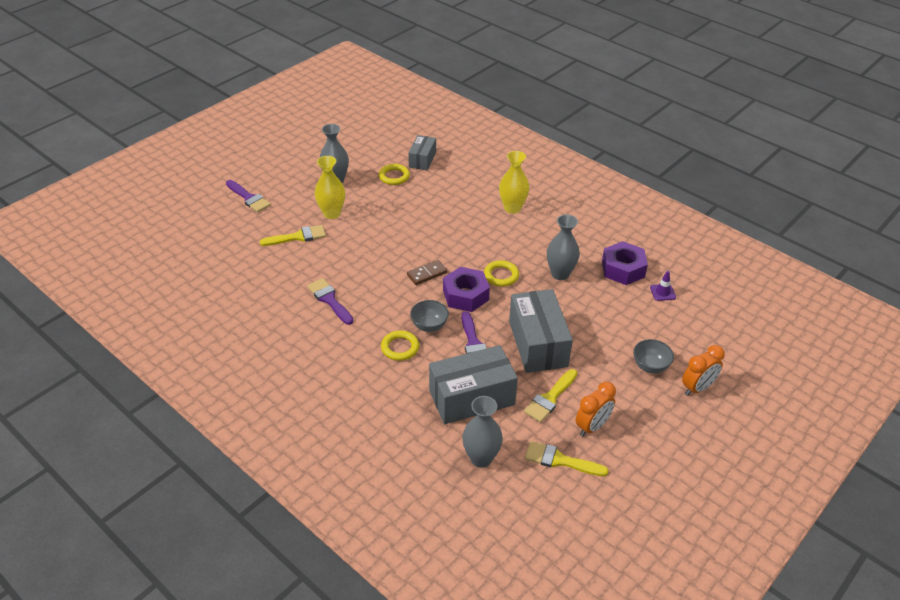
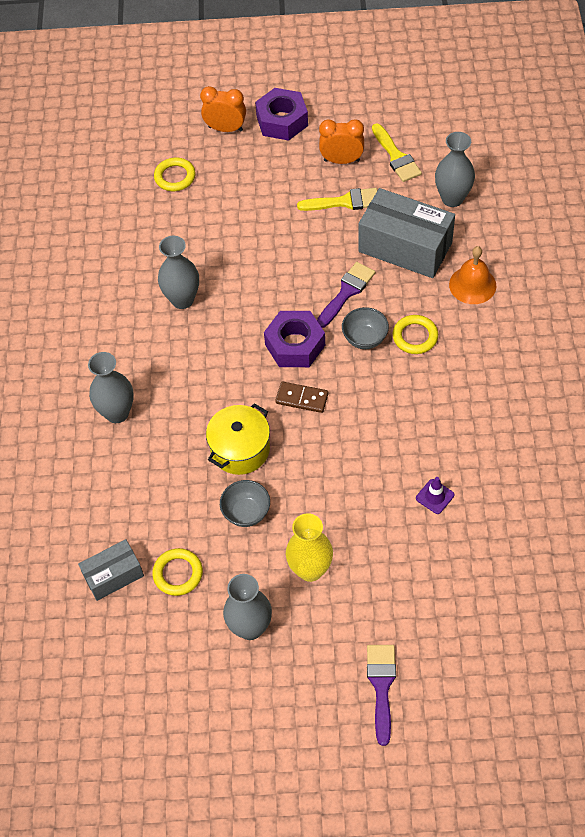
camera: 130 degrees left, 15 degrees up
yellow brush [260,225,326,246] -> none
purple brush [307,278,354,325] -> none
yellow ring [484,260,519,286] -> yellow ring moved to [154,158,196,191]
yellow vase [499,151,529,214] -> grey vase [88,352,134,423]
grey box [509,289,573,373] -> none
purple nut [602,241,648,285] -> purple nut moved to [255,88,308,141]
grey bowl [633,339,674,373] -> grey bowl moved to [220,480,270,527]
purple traffic cone [650,271,676,301] -> purple traffic cone moved to [416,477,454,514]
none -> yellow pot [206,403,270,475]
none -> orange bell [449,246,496,304]

